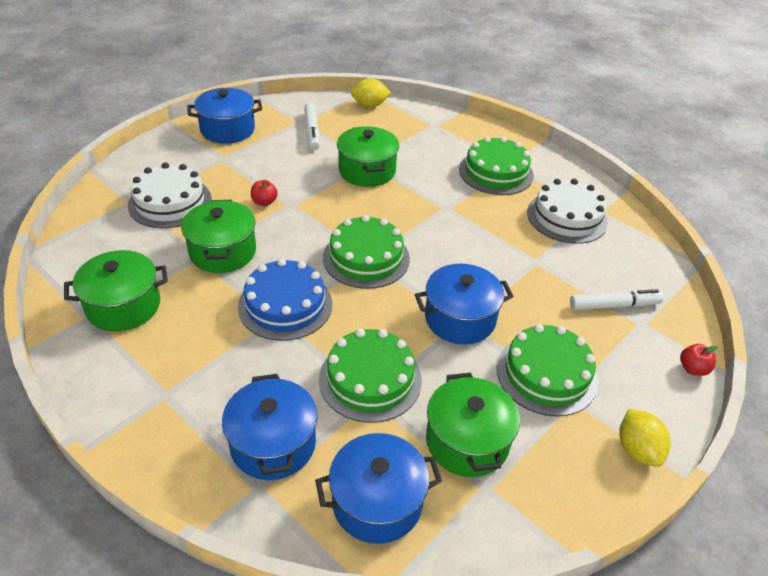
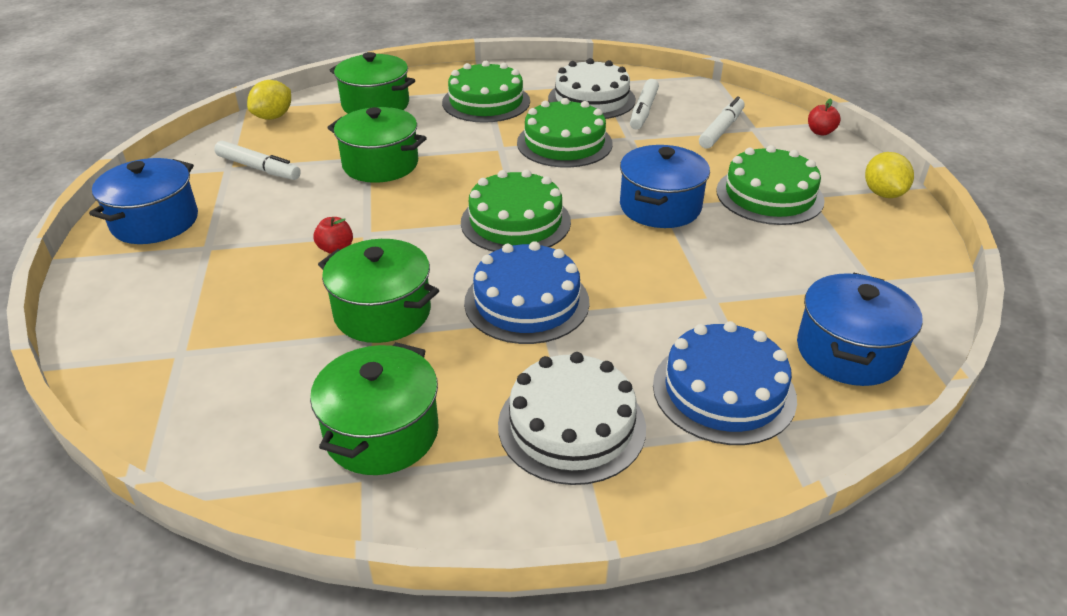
camera: 50 degrees left, 5 degrees down
white cake [128,162,212,228] -> white cake moved to [498,352,646,485]
blue pot [222,374,318,480] -> blue cake [653,321,797,445]
green cake [319,329,422,423] -> green cake moved to [517,98,613,168]
green pot [426,372,520,477] -> green pot moved to [330,52,415,114]
yellow lemon [620,409,671,467] -> yellow lemon turned 60 degrees clockwise [865,152,914,198]
none -> white marker [630,79,659,129]

